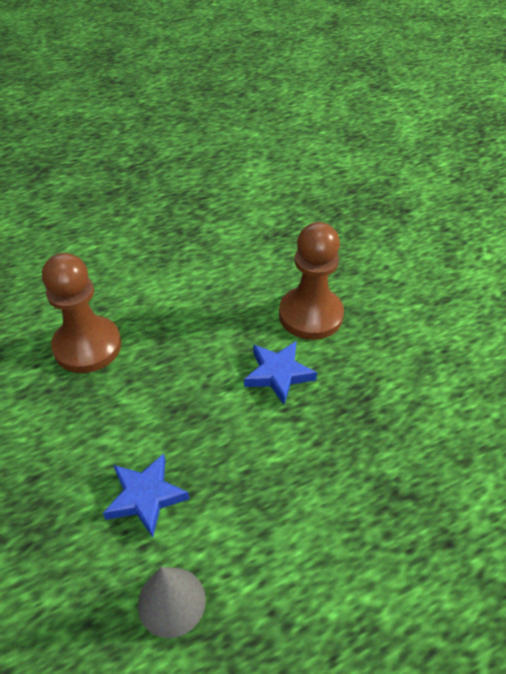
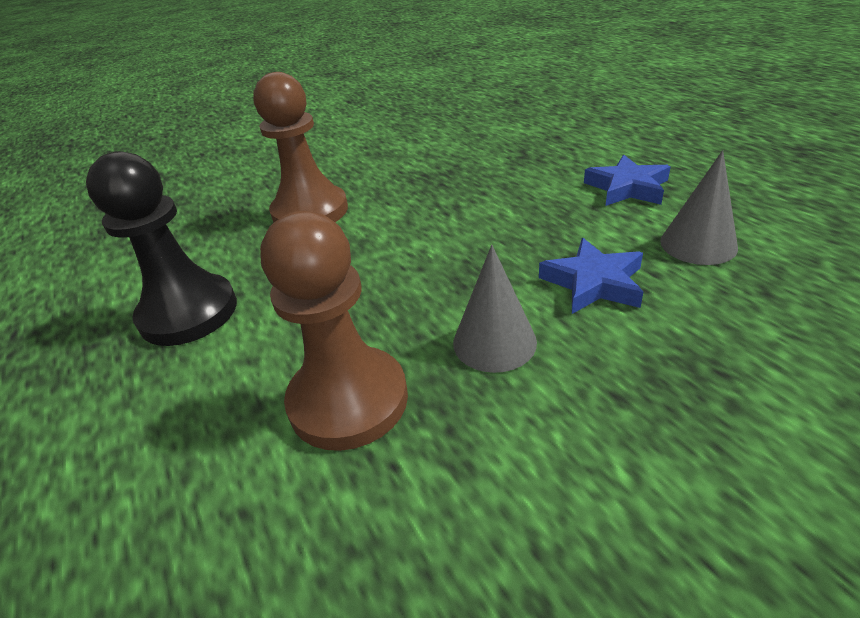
camera: 90 degrees left, 10 degrees down
blue star [244,341,317,405] -> blue star moved to [584,155,671,206]
none -> black pawn [86,151,237,346]
none -> grey cone [453,245,537,373]

